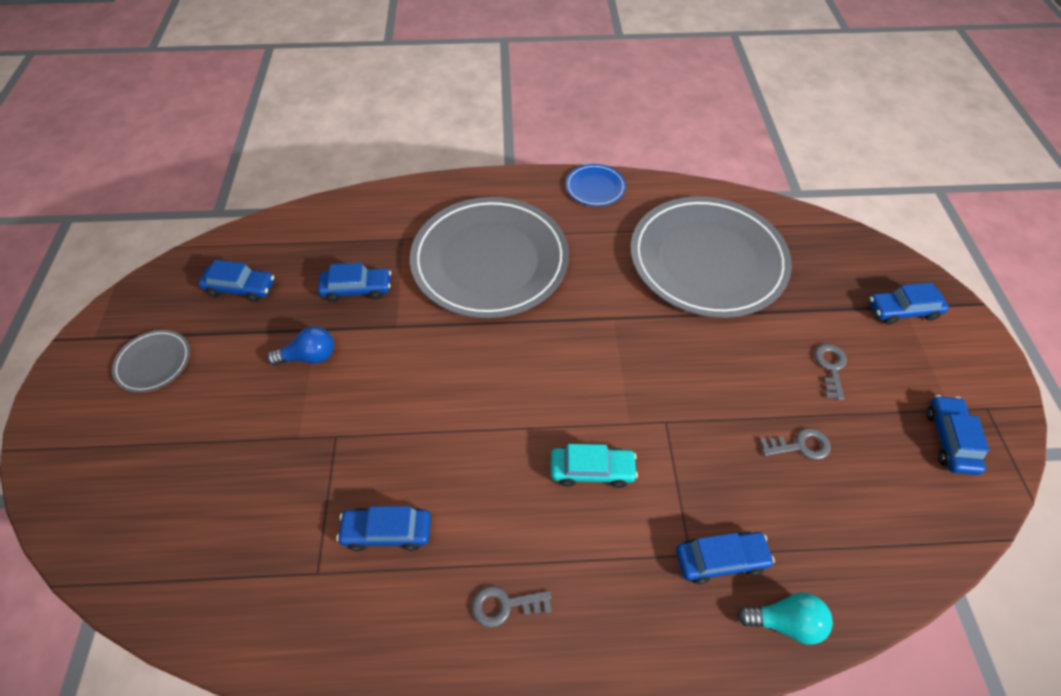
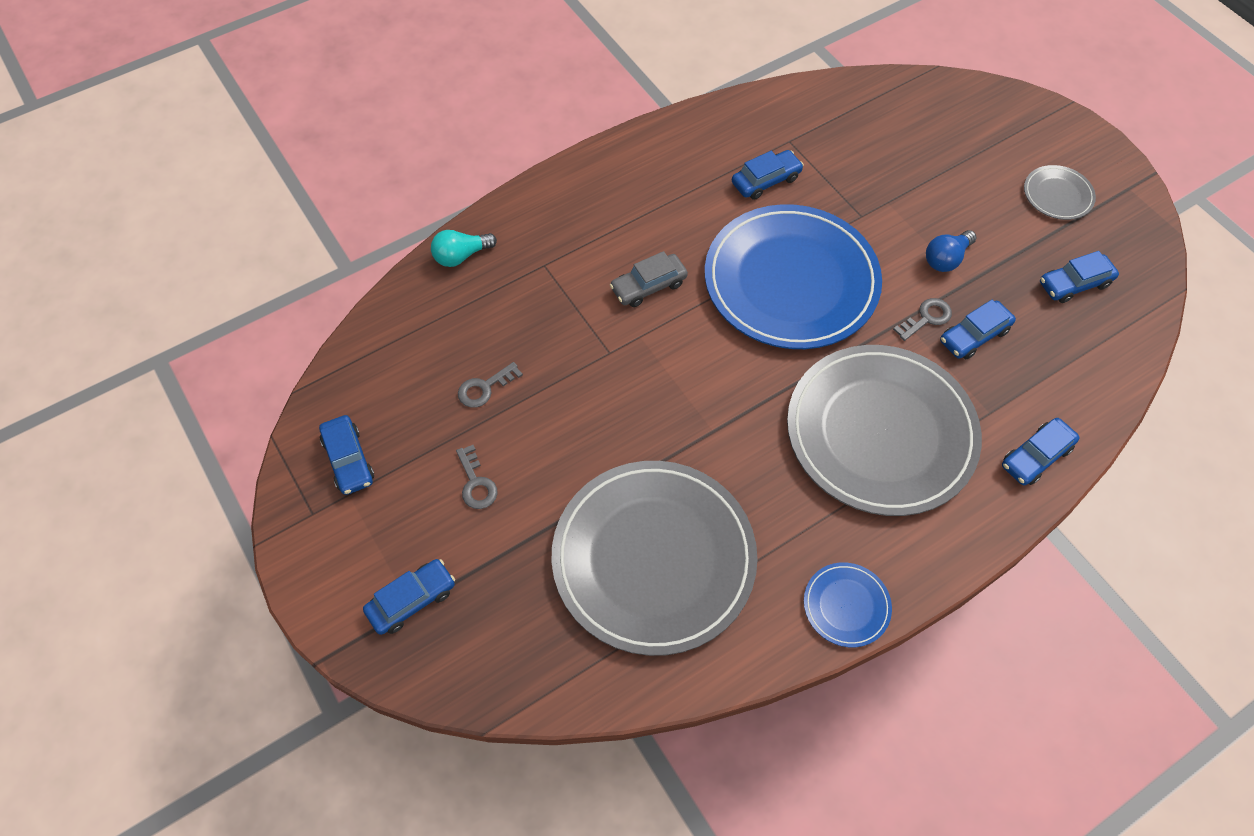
camera: 150 degrees right, 5 degrees up
grey key [472,586,552,628] -> grey key moved to [893,298,952,341]
turquoise car [551,444,638,488] -> grey car [610,251,688,307]
blue car [676,531,775,584] -> blue car moved to [1002,418,1080,485]
none -> blue plate [705,204,882,349]

